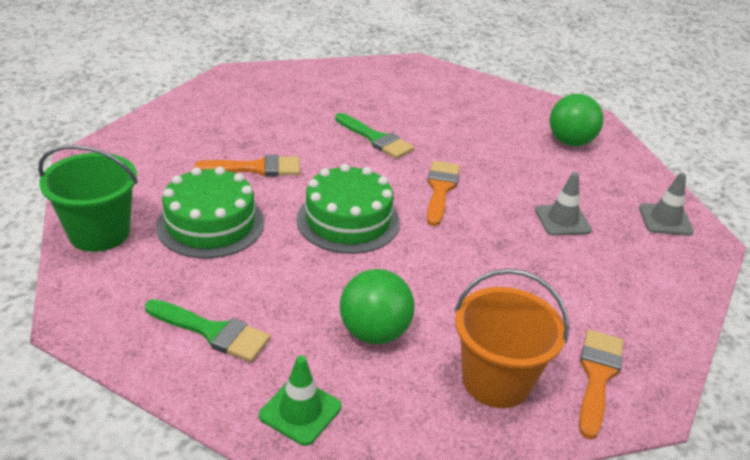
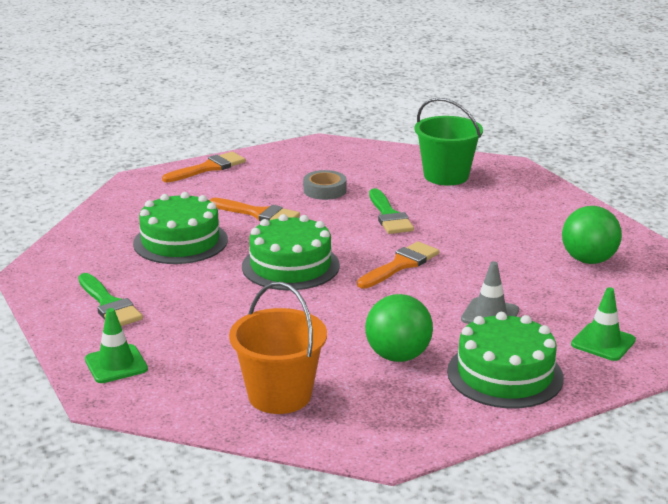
camera: 35 degrees right, 10 degrees down
green bucket [38,145,138,252] -> green bucket moved to [415,98,483,185]
green ball [340,269,415,344] -> green ball moved to [365,294,433,362]
orange brush [579,329,624,439] -> orange brush moved to [162,152,246,182]
grey traffic cone [639,173,694,236] -> green traffic cone [571,287,636,361]
none -> grey tape [303,170,347,200]
none -> green cake [447,312,564,408]

